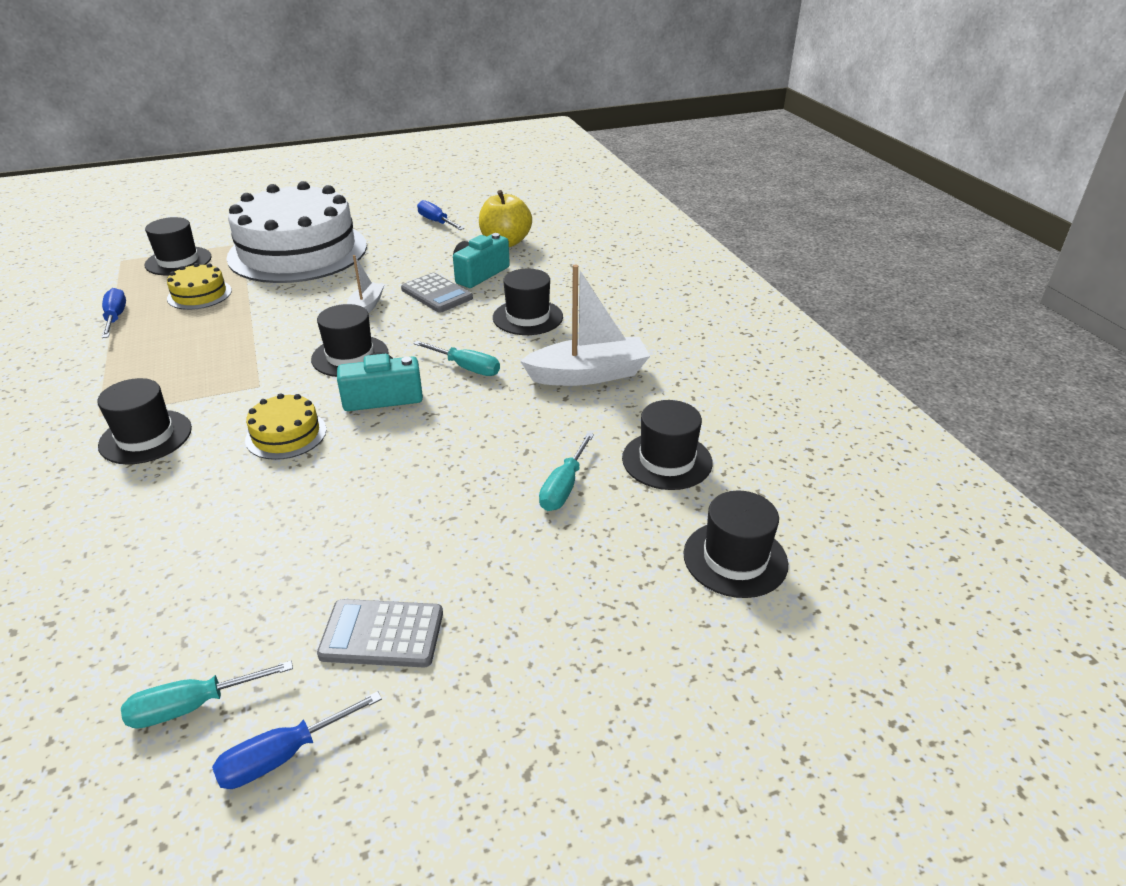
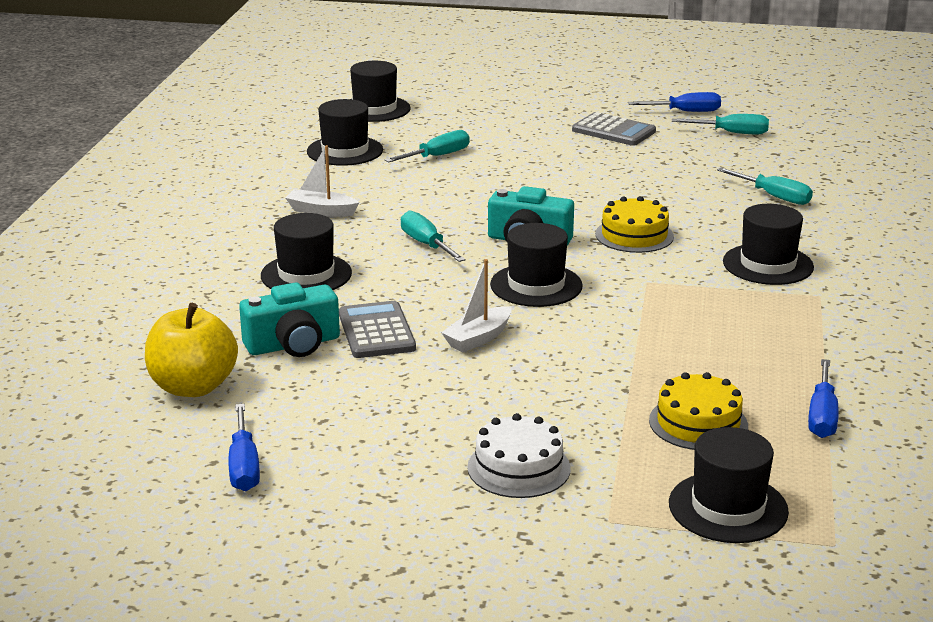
camera: 150 degrees left, 10 degrees down
white cake [226,181,367,283] -> white cake [467,413,571,498], size x0.41
white boat [520,265,650,386] -> white boat [285,145,359,217], size x0.56
none -> turquoise screwdriver [717,168,813,205]

